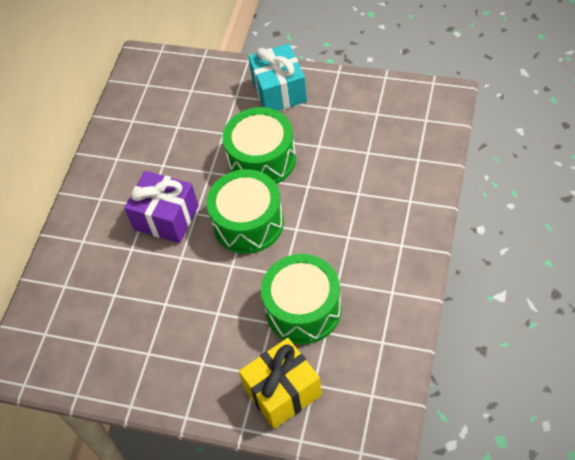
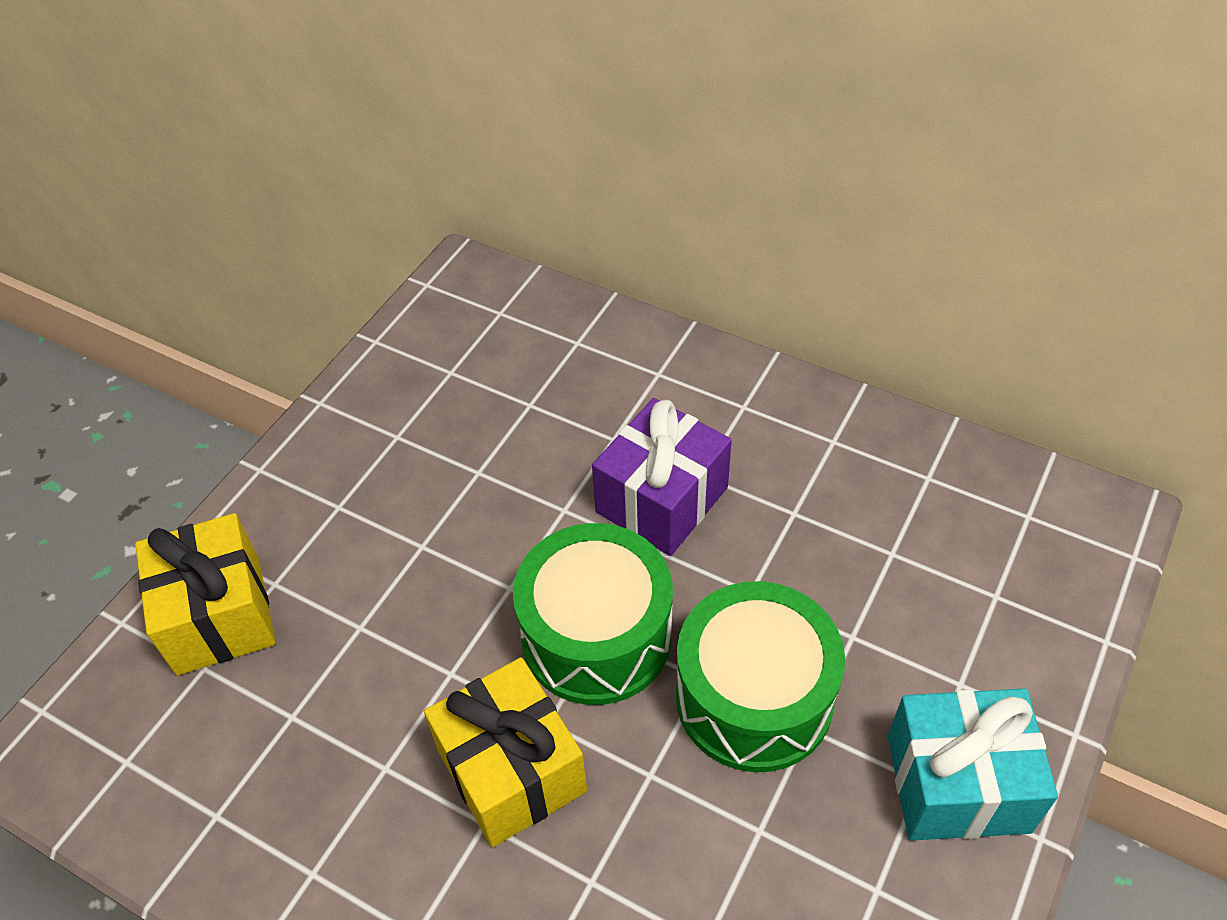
camera: 100 degrees right, 5 degrees down
green drum [261,254,342,344] -> none
none -> yellow gift [424,657,587,848]

